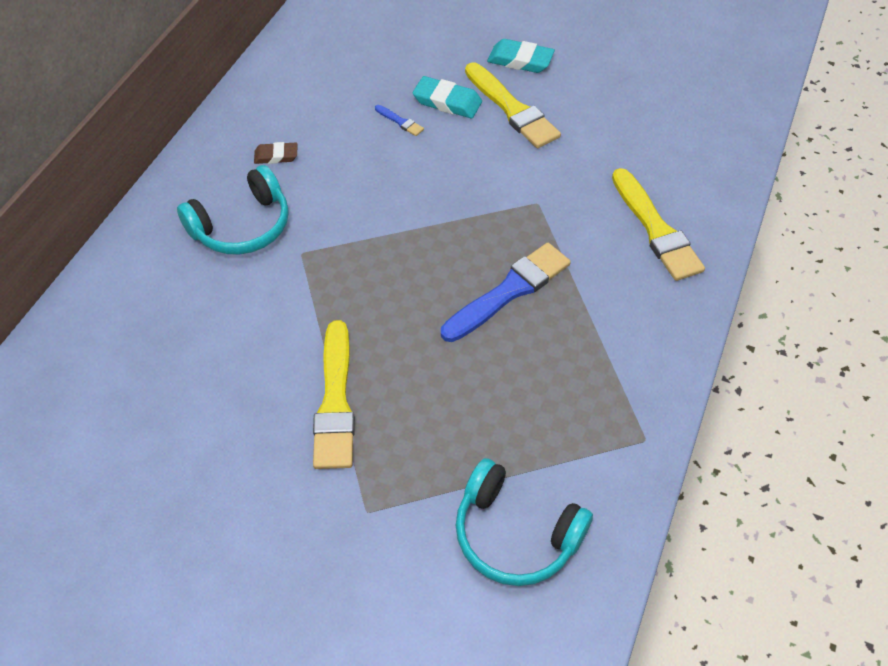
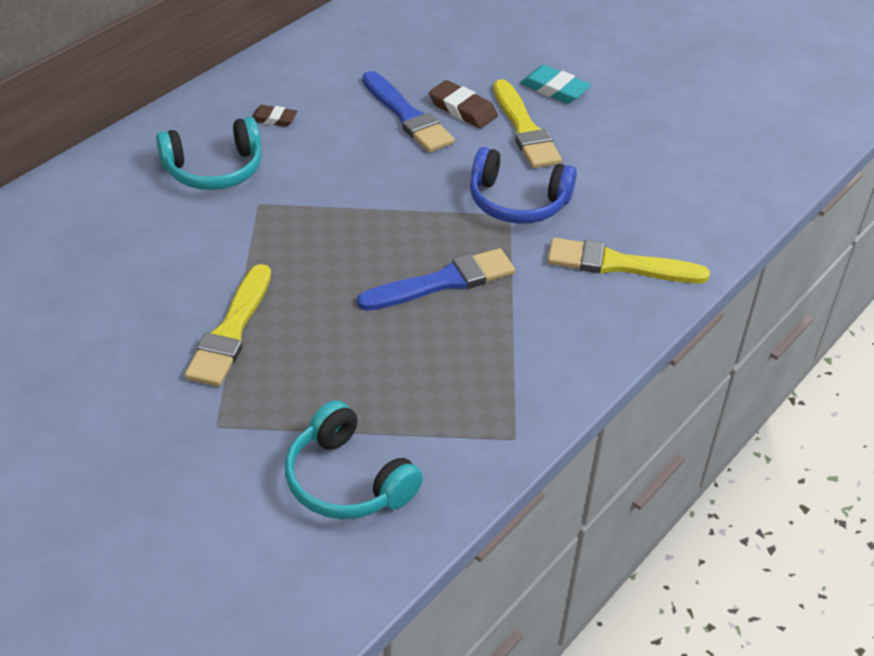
camera: 15 degrees right, 10 degrees down
blue brush [375,105,424,136] -> blue brush [363,71,455,152], size x2.33
turquoise eraser [413,76,482,118] -> brown eraser [429,80,498,129]
yellow brush [612,168,705,281] -> yellow brush turned 105 degrees clockwise [548,238,710,283]
none -> blue headphones [470,147,577,224]

